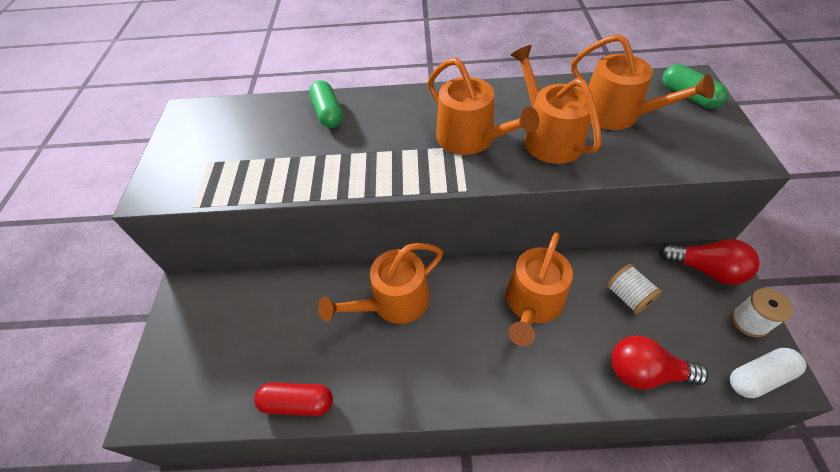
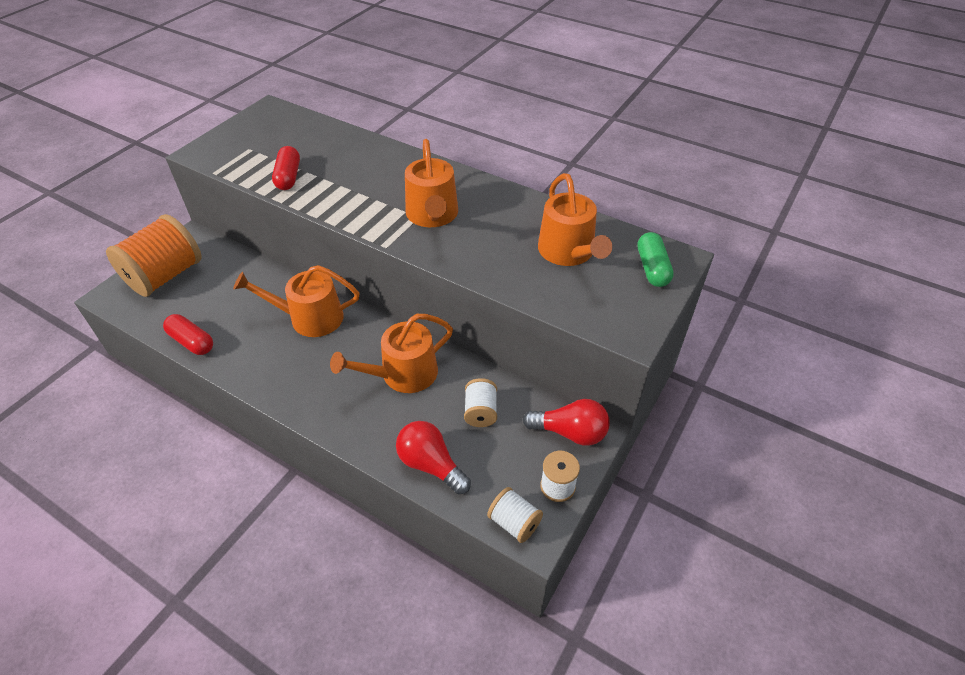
camera: 30 degrees right, 5 degrees down
green capsule [309,80,343,128] -> none
orange watering can [511,45,601,164] -> none
red light bulb [659,239,760,285] -> red light bulb turned 45 degrees counterclockwise [523,399,610,446]
white capsule [730,348,807,398] -> white spool [487,487,543,543]
none -> orange spool [106,214,202,297]
none -> red capsule [272,146,300,190]

